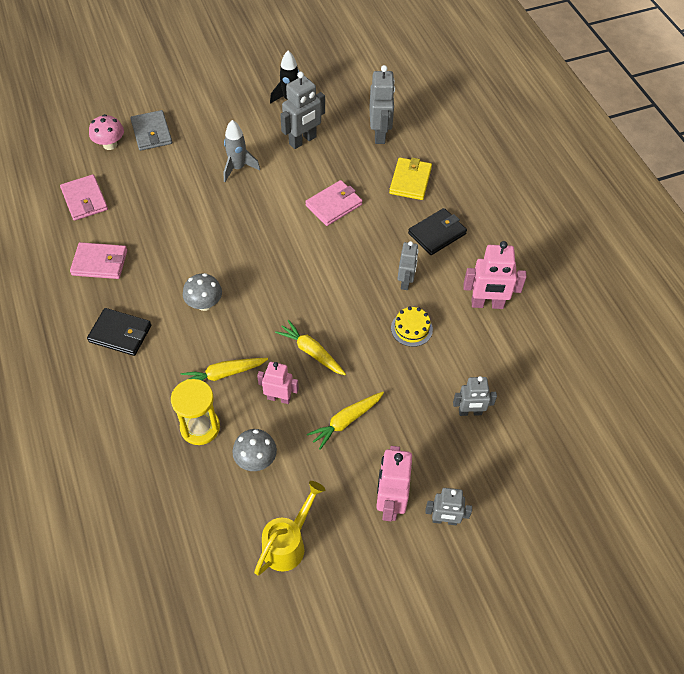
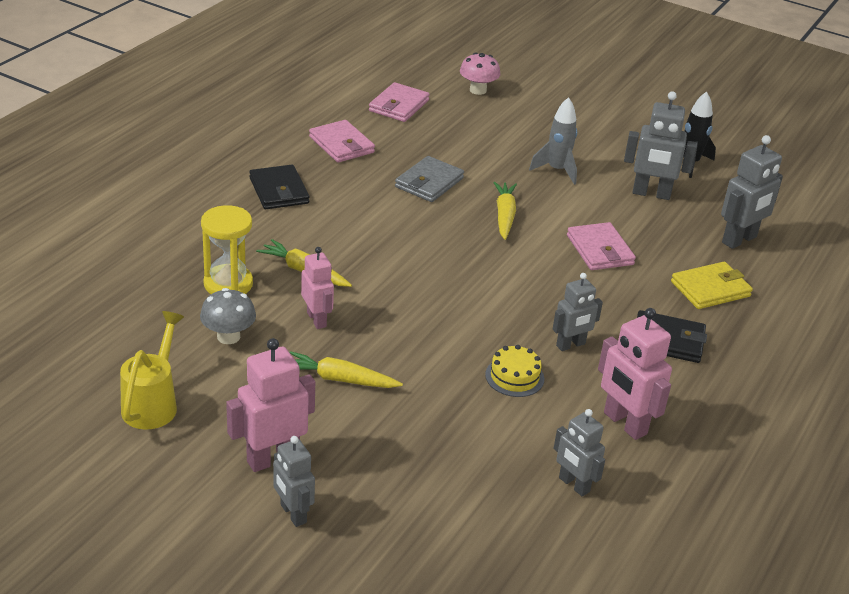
camera: 50 degrees right, 20 degrees down
grey wallet [130,110,172,151] -> grey wallet moved to [395,156,464,202]
grey mushroom [183,273,222,311] -> none
yellow watering can [254,481,325,575] -> yellow watering can turned 75 degrees counterclockwise [120,311,184,429]
yellow carrot [275,320,346,375] -> yellow carrot moved to [493,182,517,240]
pink wallet [305,180,363,226] -> pink wallet turned 60 degrees clockwise [567,222,636,270]
grey robot [453,376,497,416] -> grey robot moved to [554,409,605,496]

